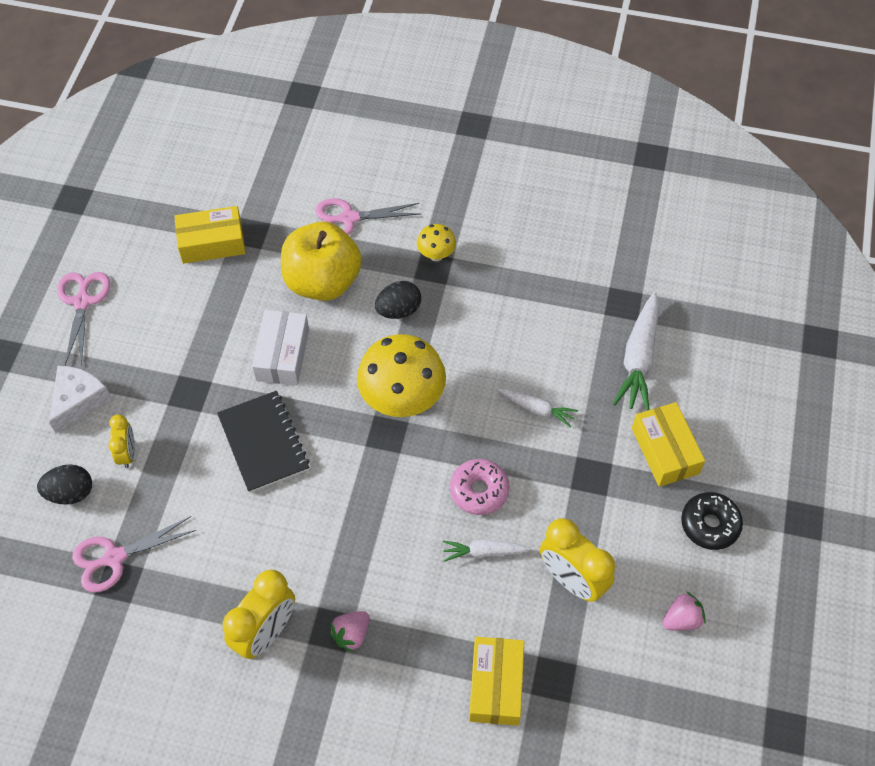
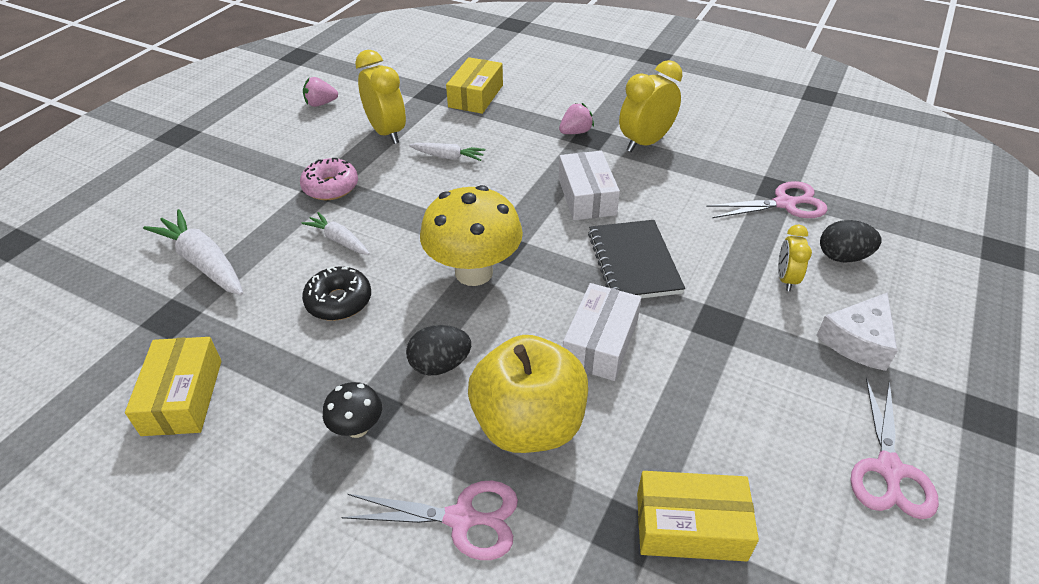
camera: 165 degrees left, 15 degrees down
yellow mushroom [417,224,456,261] -> black mushroom [323,382,382,438]
pink donut [450,459,510,515] -> pink donut moved to [300,158,358,200]
white carrot [613,292,659,411] -> white carrot turned 75 degrees counterclockwise [143,209,243,295]
yellow box [632,402,705,487] -> yellow box moved to [125,337,222,436]
black donut [681,492,743,550] -> black donut moved to [302,266,371,321]
none -> white box [559,151,620,220]

